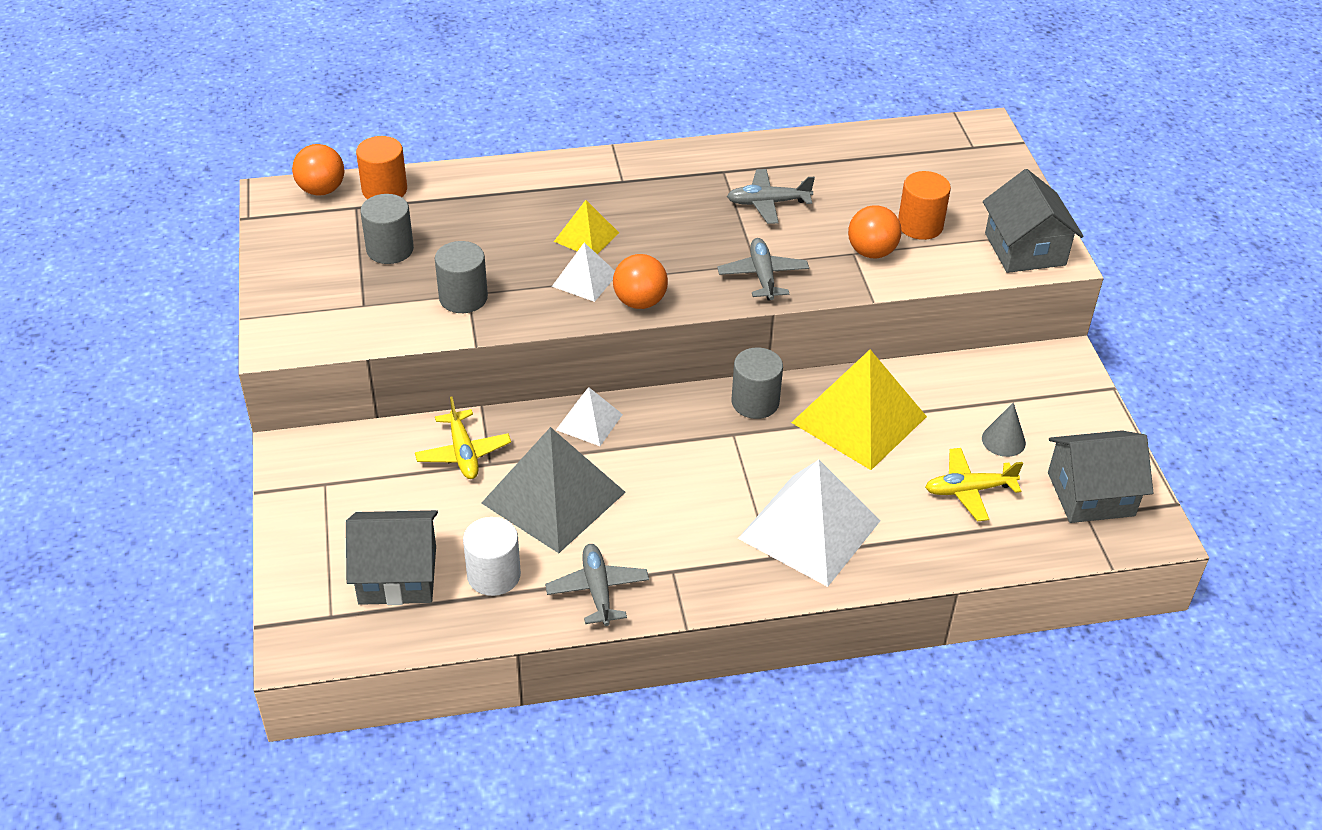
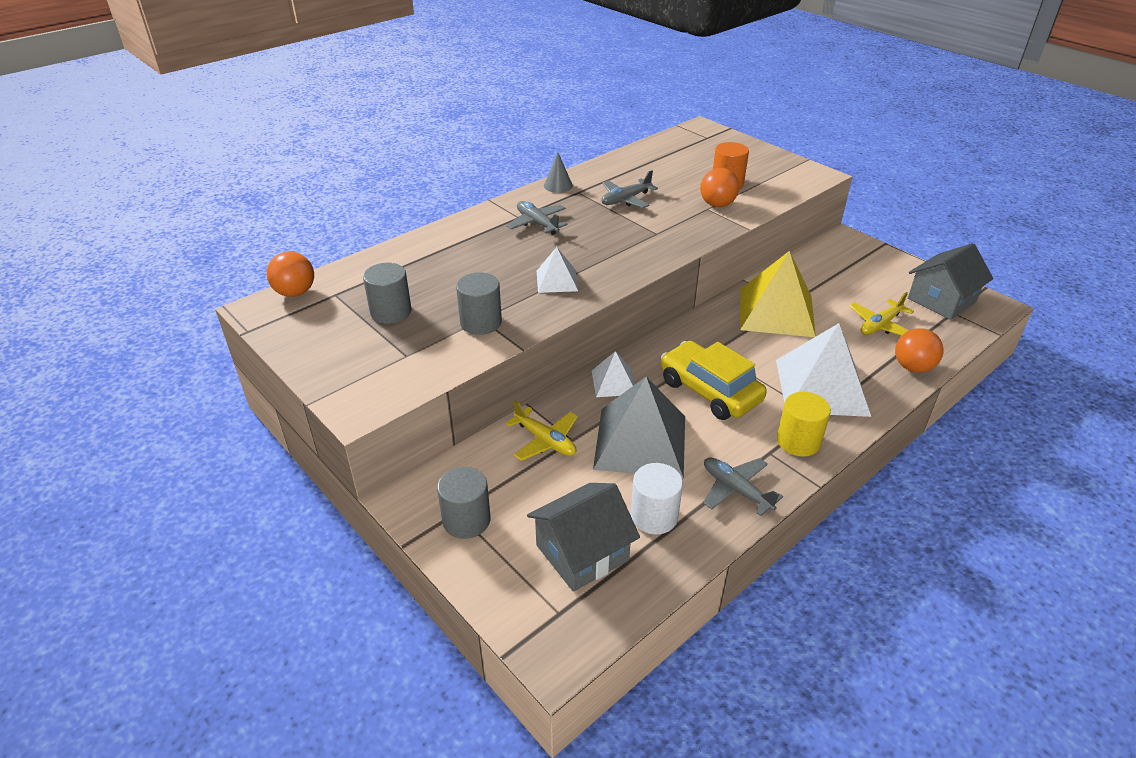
camera: 30 degrees left, 5 degrees down
orange cylinder [356,136,407,199] -> none
yellow pyramid [554,200,619,254] -> none
orange ball [613,254,668,309] -> orange ball moved to [895,328,944,373]
grey plane [717,238,809,301] -> grey plane moved to [506,201,568,235]
grey cylinder [732,348,783,419] -> grey cylinder moved to [437,467,490,539]
grey cone [982,402,1026,457] -> grey cone moved to [544,153,573,193]
grey house [983,169,1084,273] -> none
none -> yellow car [661,341,767,420]
none -> yellow cylinder [777,392,831,457]

